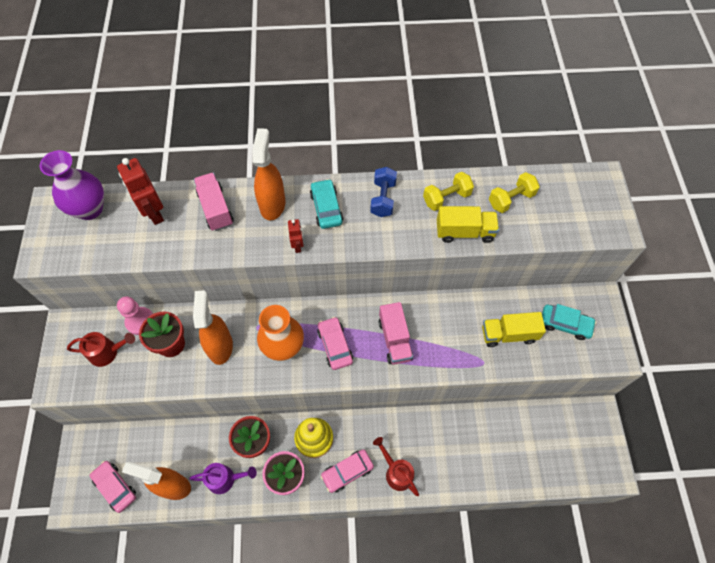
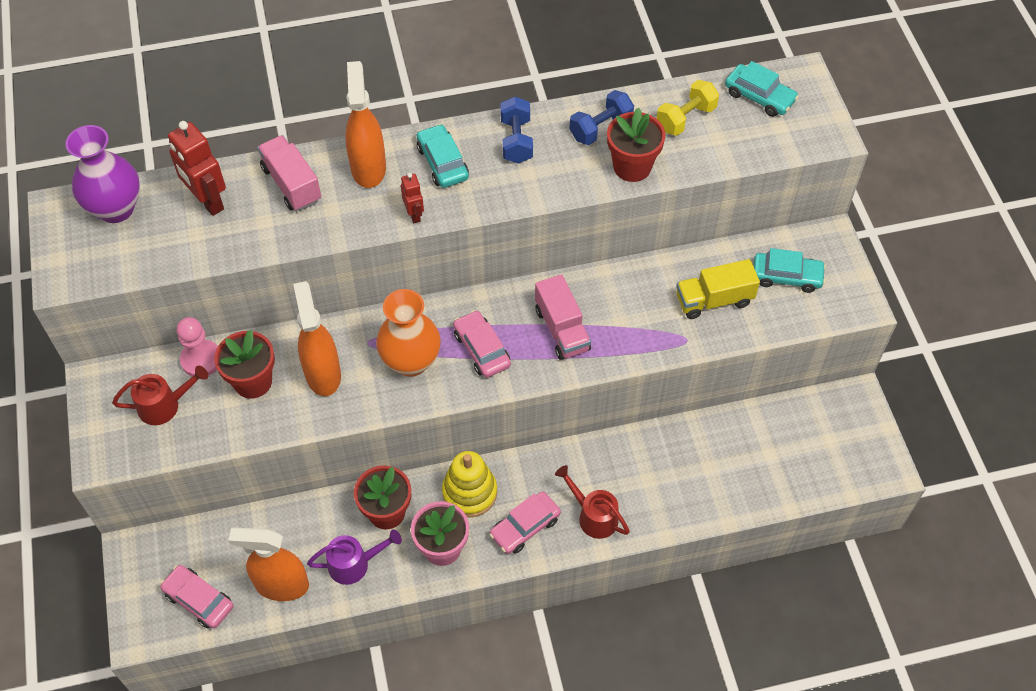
camera: 10 degrees left, 5 degrees down
yellow dumbbell [423,172,474,211] -> blue dumbbell [569,90,634,145]
yellow truck [437,206,499,243] -> red flower pot [607,108,665,182]
none -> turquoise car [725,61,799,117]

